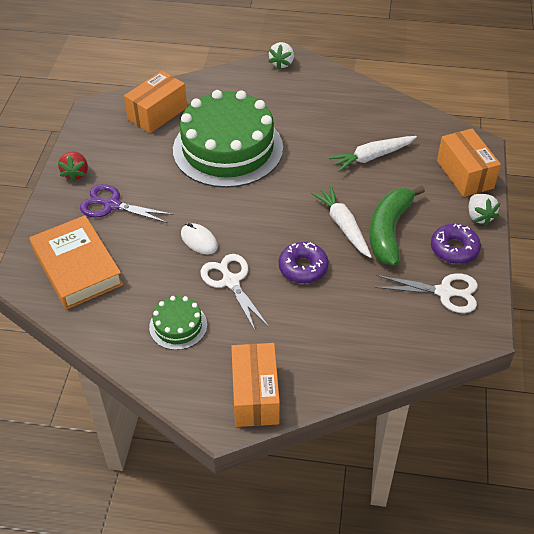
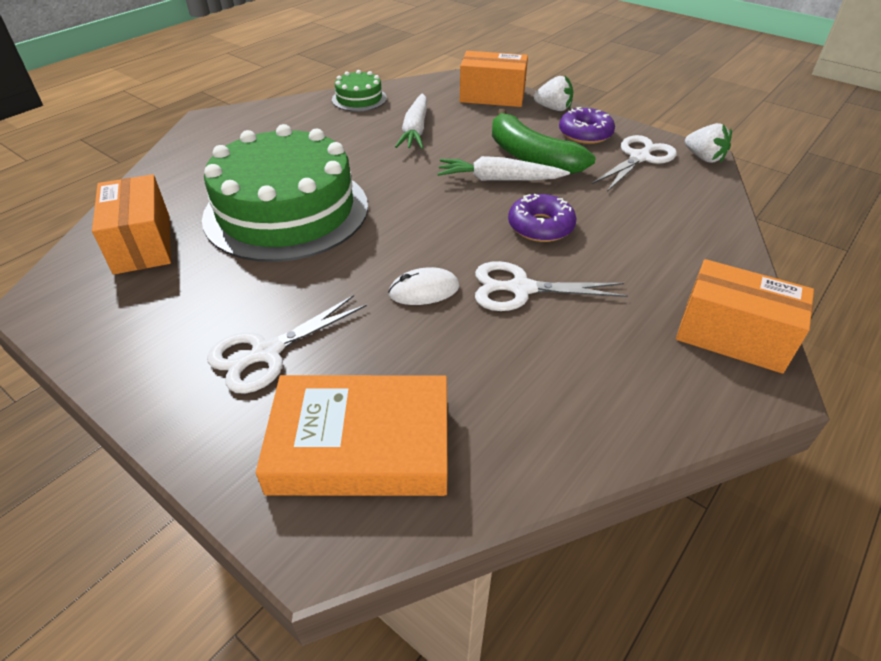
camera: 60 degrees left, 5 degrees down
red strawberry [58,151,88,182] -> none
purple scissors [80,184,174,223] -> white scissors [207,295,367,394]
green cake [149,296,207,350] -> green cake moved to [332,70,387,112]
white strawberry [268,42,294,69] -> white strawberry moved to [685,123,732,163]

